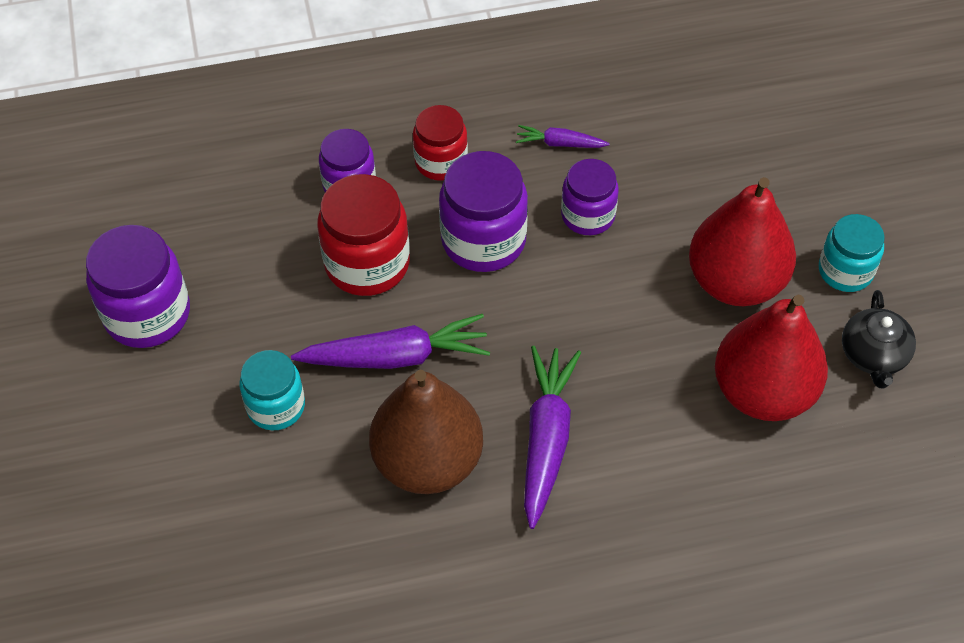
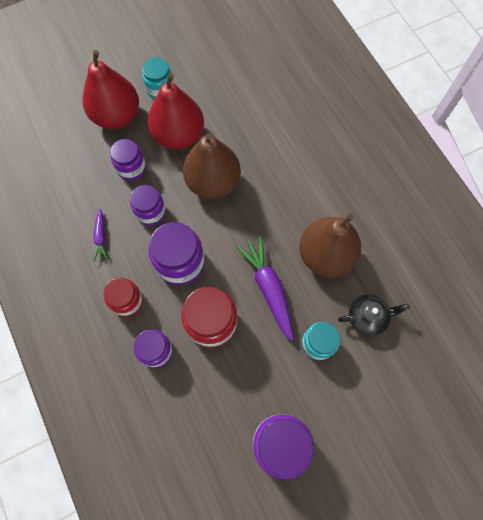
camera: 105 degrees left, 15 degrees up
purple carrot [524,346,581,529] -> none
red pear [715,295,828,421] -> red pear moved to [83,50,139,129]
black teapot [842,290,916,389] -> black teapot moved to [338,294,410,336]
none -> purple jar [110,139,146,180]
none -> brown pear [183,133,241,199]

